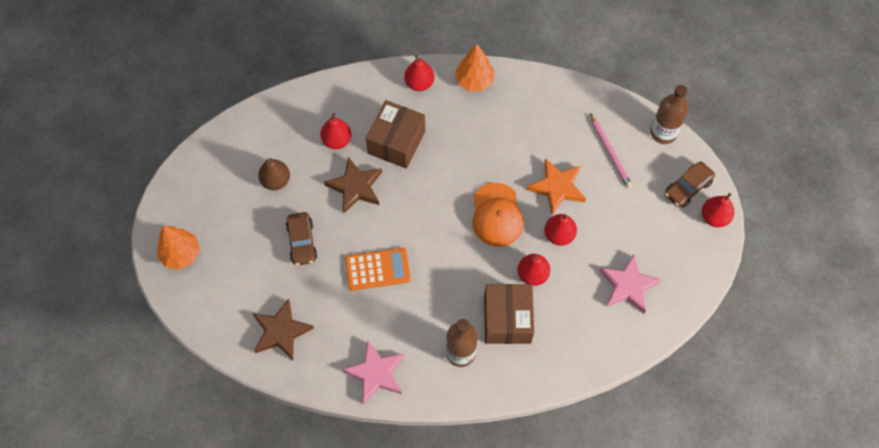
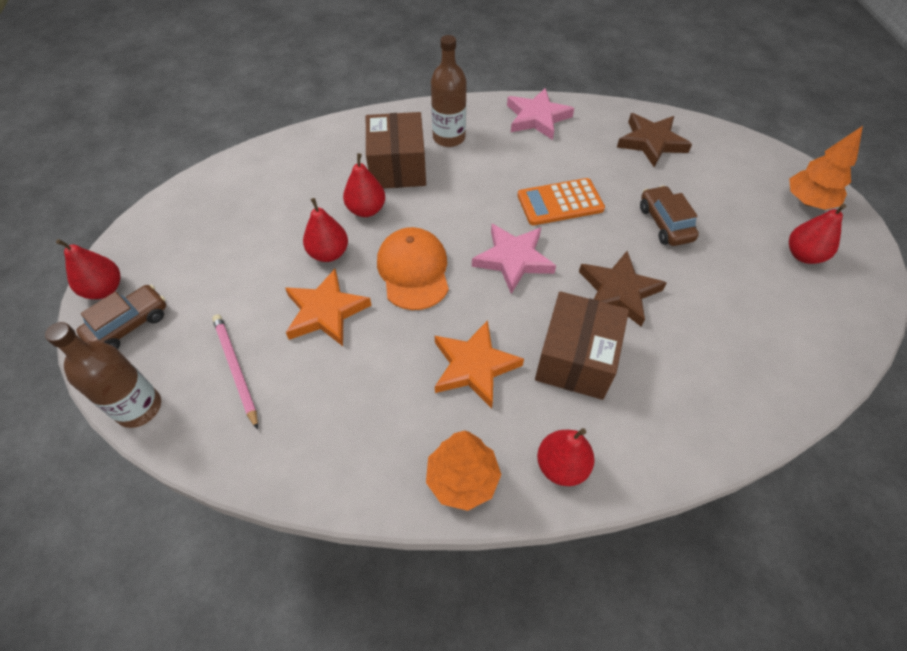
camera: 175 degrees right, 10 degrees down
brown pear [258,158,290,190] -> none
red pear [320,113,351,149] -> red pear moved to [789,204,846,264]
pink star [600,254,662,314] -> pink star moved to [472,224,556,294]
none -> orange star [435,320,524,408]

